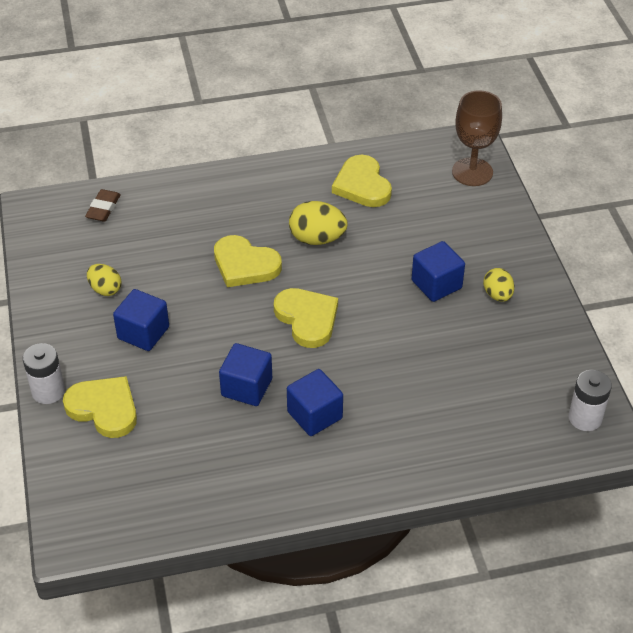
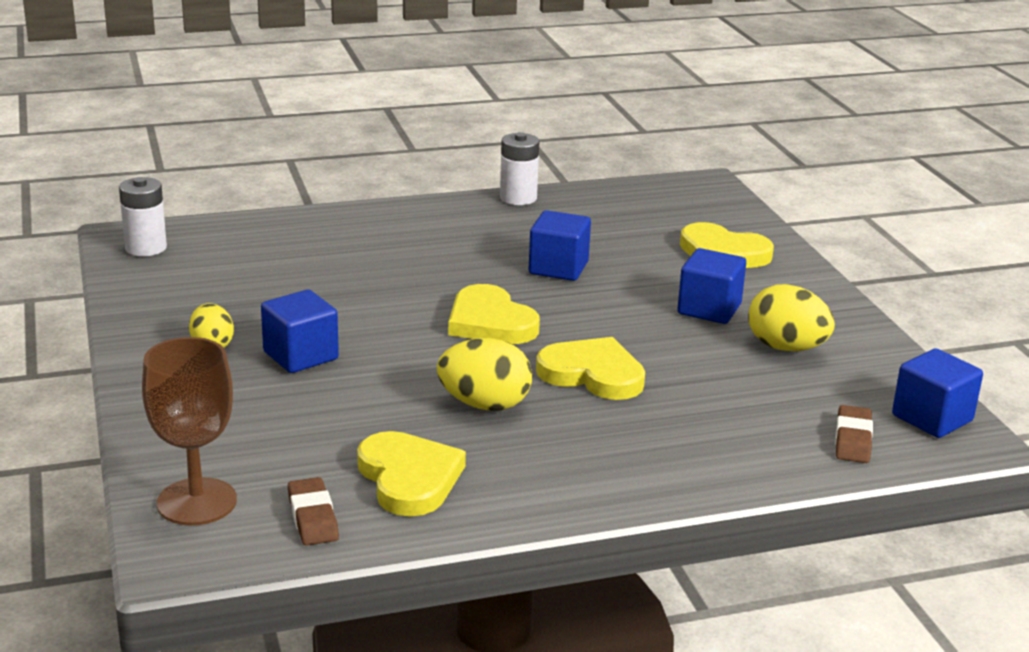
camera: 175 degrees right, 20 degrees down
white battery [23,343,65,404] -> white battery moved to [500,132,539,205]
yellow egg [87,264,121,296] -> yellow egg [748,284,835,351], size x1.55
blue cube [287,369,343,436] -> blue cube moved to [892,348,983,438]
none -> brown eraser [288,477,339,546]

